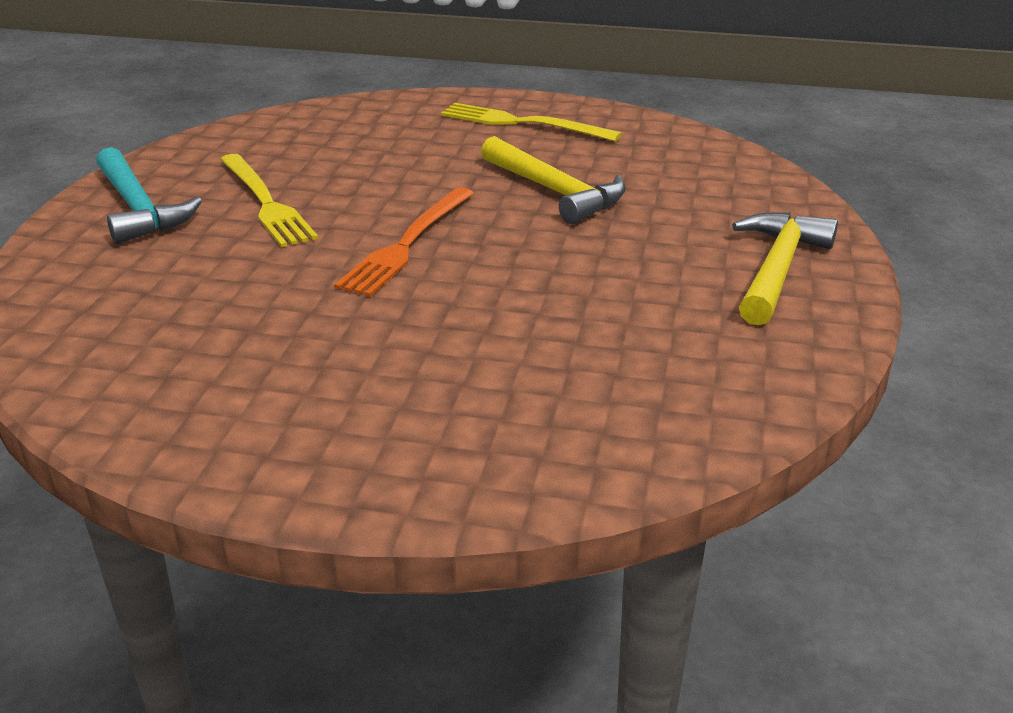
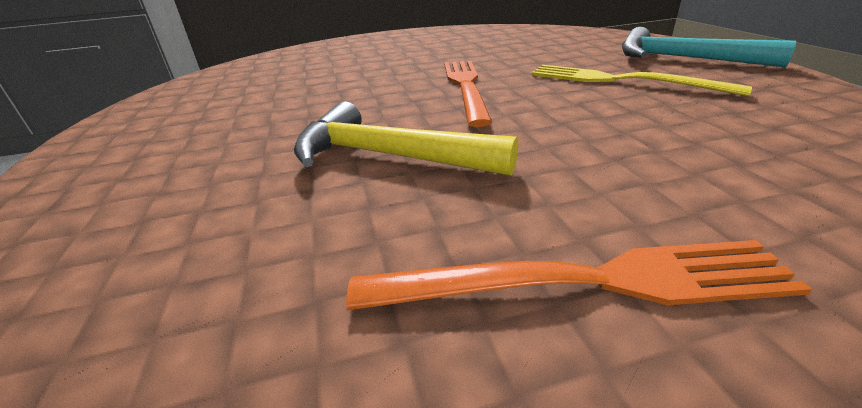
camera: 155 degrees right, 0 degrees up
yellow fork [441,103,622,142] -> orange fork [346,240,812,310]
yellow hammer [732,212,838,326] -> none

